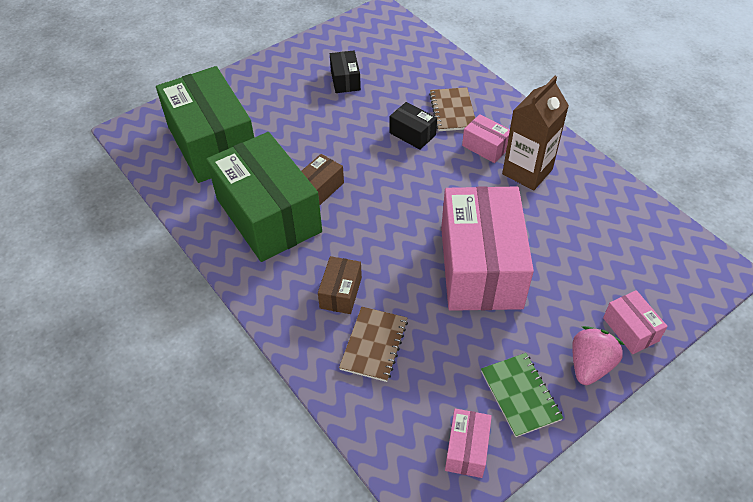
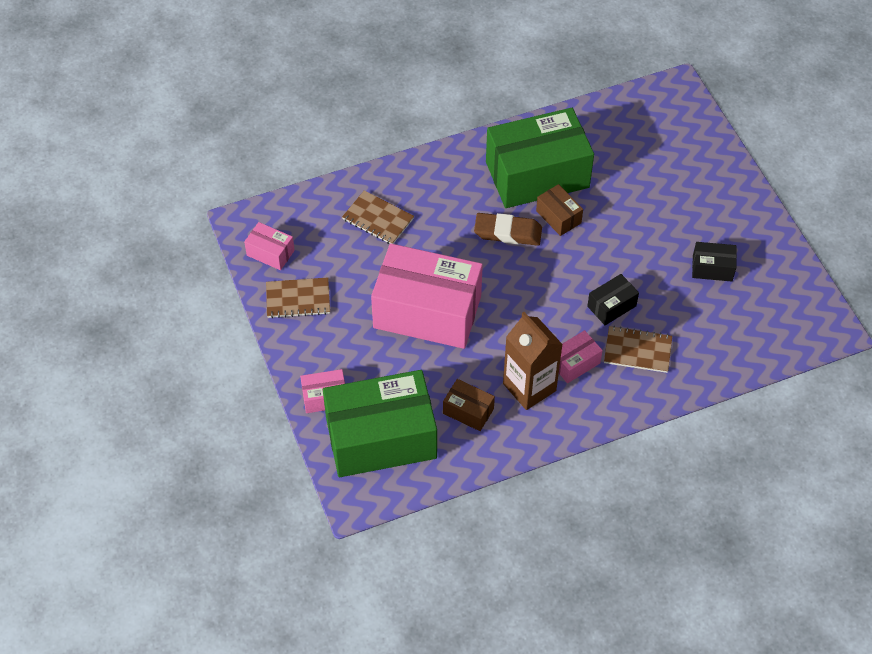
camera: 105 degrees right, 5 degrees up
green box [156,66,254,183] -> green box moved to [323,370,437,477]
brown box [318,256,362,314] -> brown box moved to [443,379,495,431]
green notebook [481,353,563,437] -> brown notebook [266,277,330,318]
pink strawberry [572,326,624,385] -> none
none -> brown eraser [474,213,542,246]

